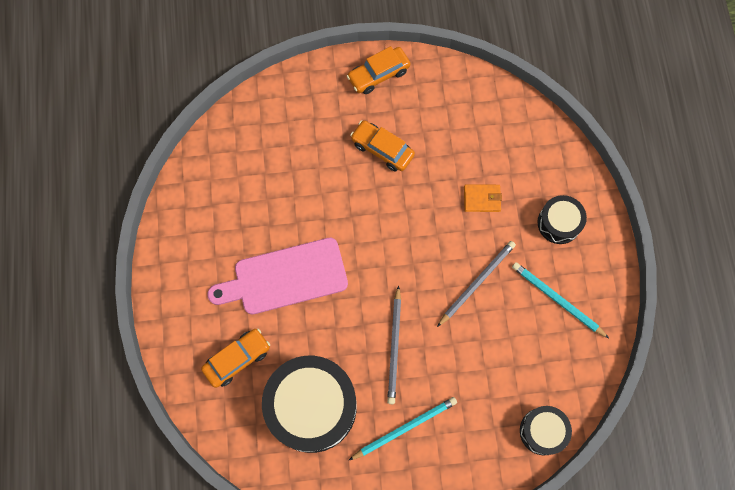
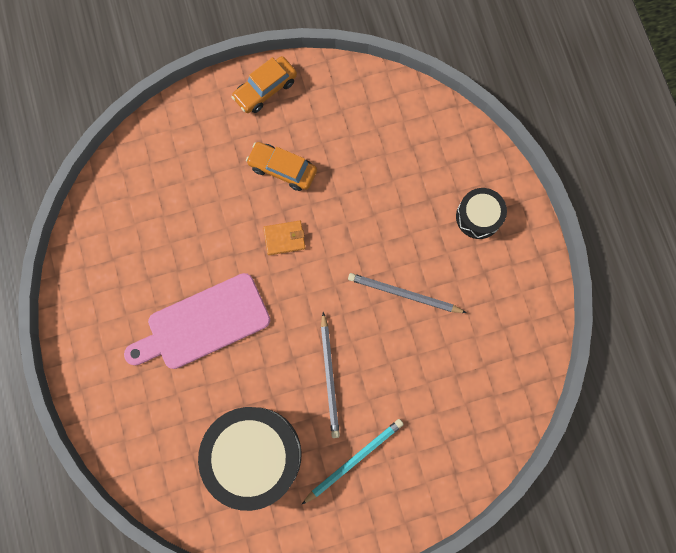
camera: 10 degrees left, 5 degrees up
orange car [201,328,270,388] -> none
grey pencil [437,241,516,327] -> grey pencil turned 105 degrees counterclockwise [348,273,467,313]
orange wallet [464,185,502,212] -> orange wallet moved to [263,221,306,255]
turquoise pencil [512,262,609,338] -> none
black drum [520,406,572,455] -> none

